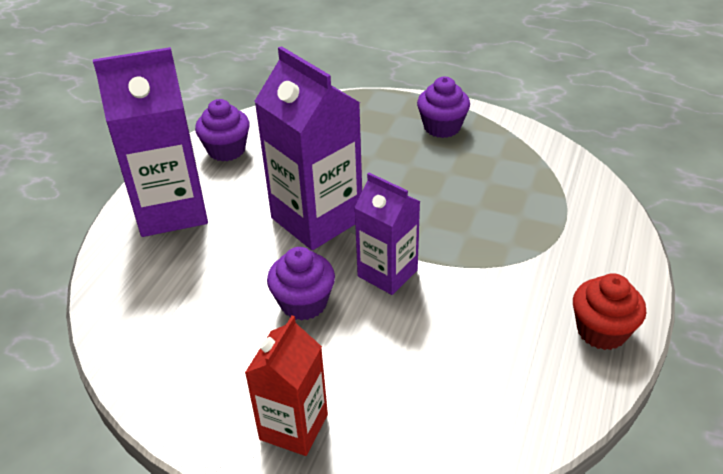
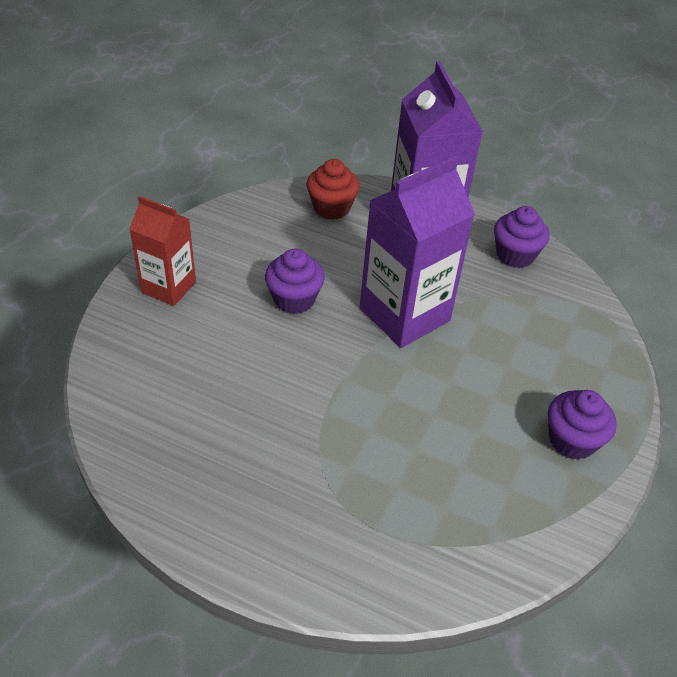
camera: 90 degrees right, 5 degrees up
purple carton [354,173,420,295] -> none
red cupcake [573,273,646,350] -> red cupcake moved to [307,159,359,220]

